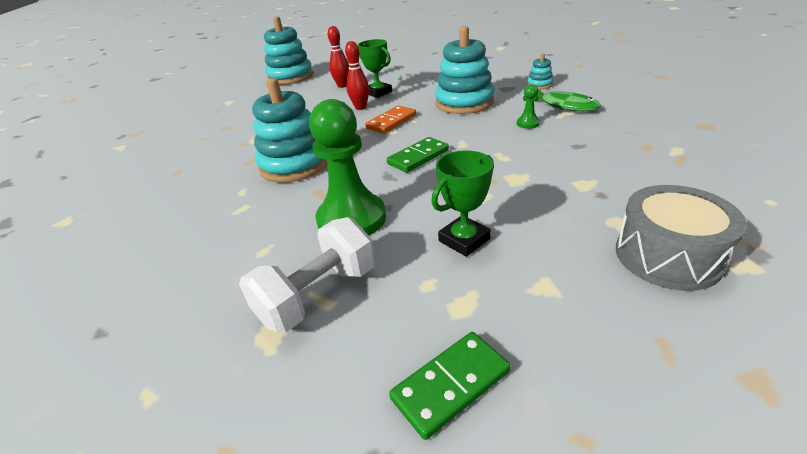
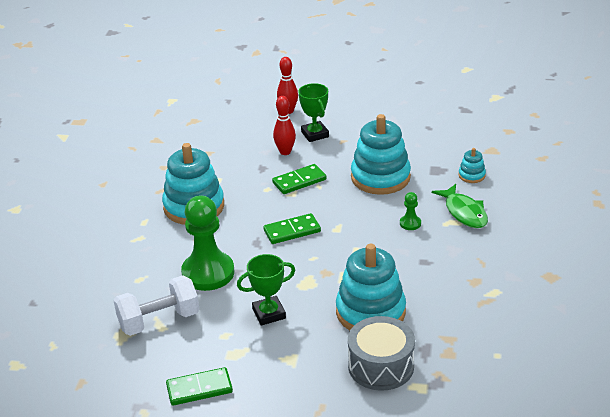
camera: 20 degrees right, 0 degrees up
turquoise stacking toy [264,16,313,85] -> turquoise stacking toy moved to [336,244,406,330]
orange domino [365,106,416,134] -> green domino [272,164,326,194]

